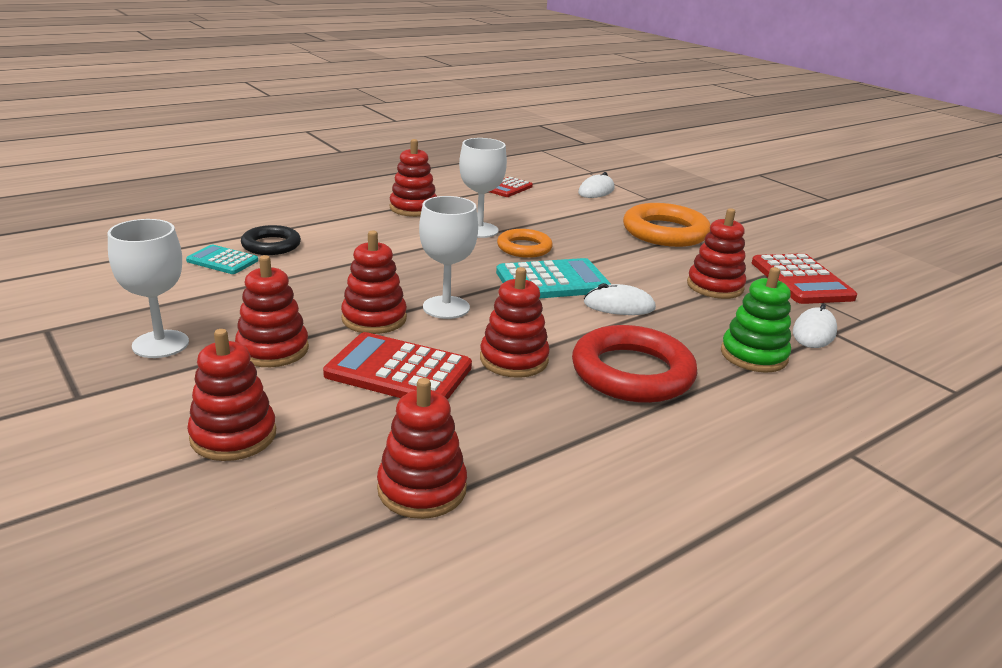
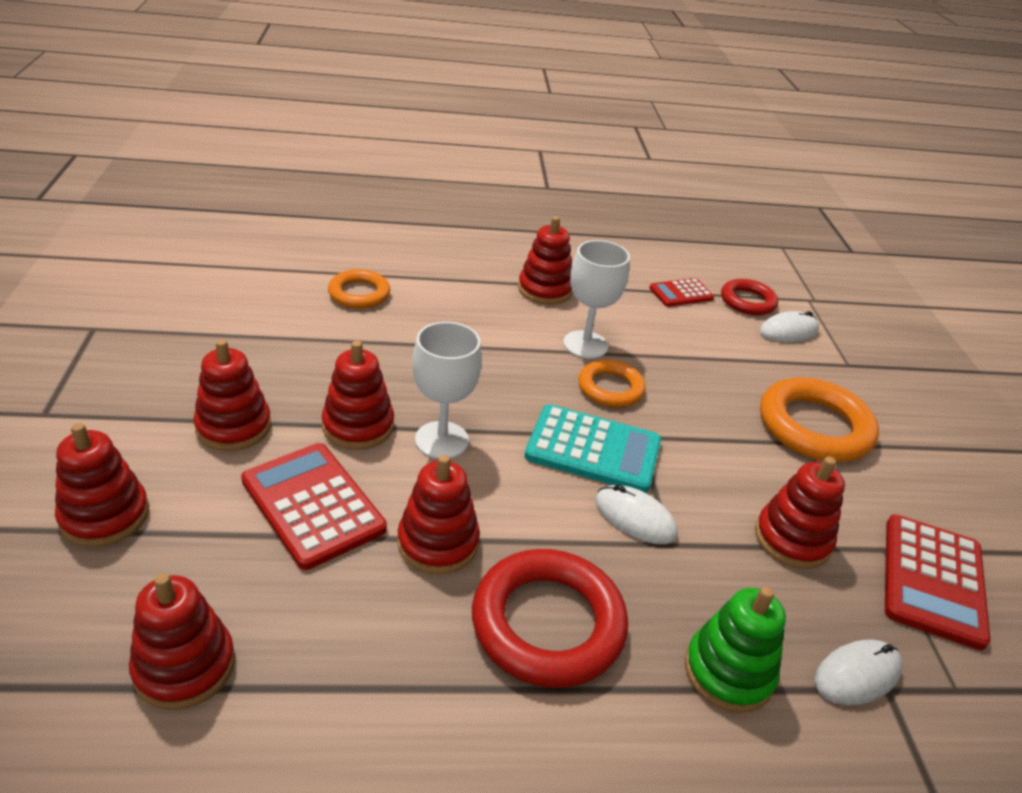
camera: 30 degrees right, 10 degrees up
white goblet [108,219,189,358] -> none
turquoise calculator [186,245,258,274] -> none
black ring [241,225,301,255] -> orange ring [328,269,390,309]
none -> red ring [721,279,778,315]

